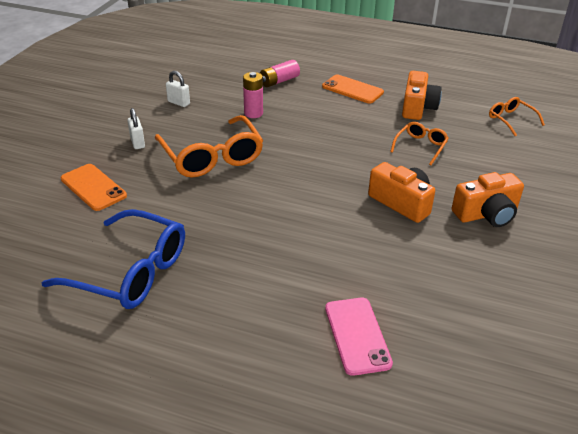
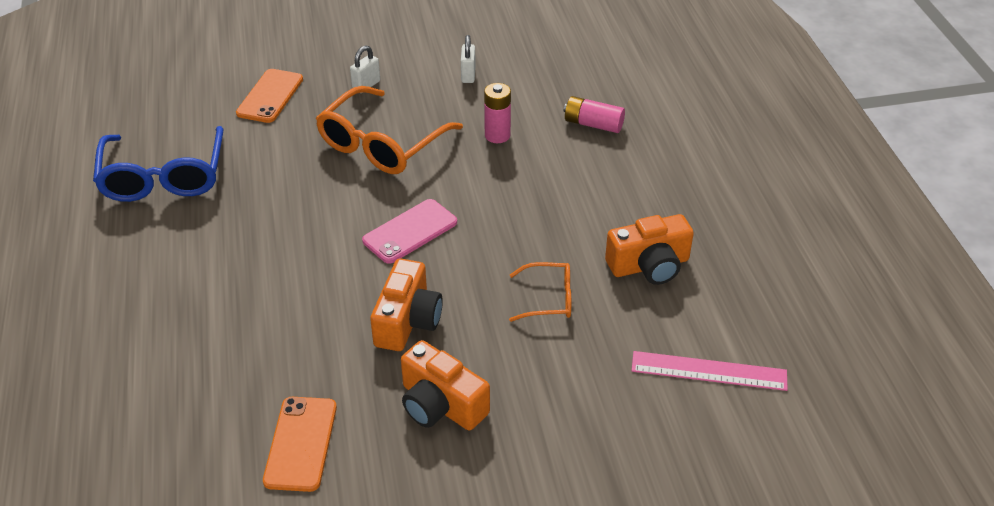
camera: 60 degrees right, 5 degrees up
orange phone [322,75,384,104] -> orange phone moved to [263,397,337,492]
pink phone [325,298,393,376] -> pink phone moved to [362,199,457,264]
orange glasses [489,97,545,136] -> pink ruler [631,351,788,391]

